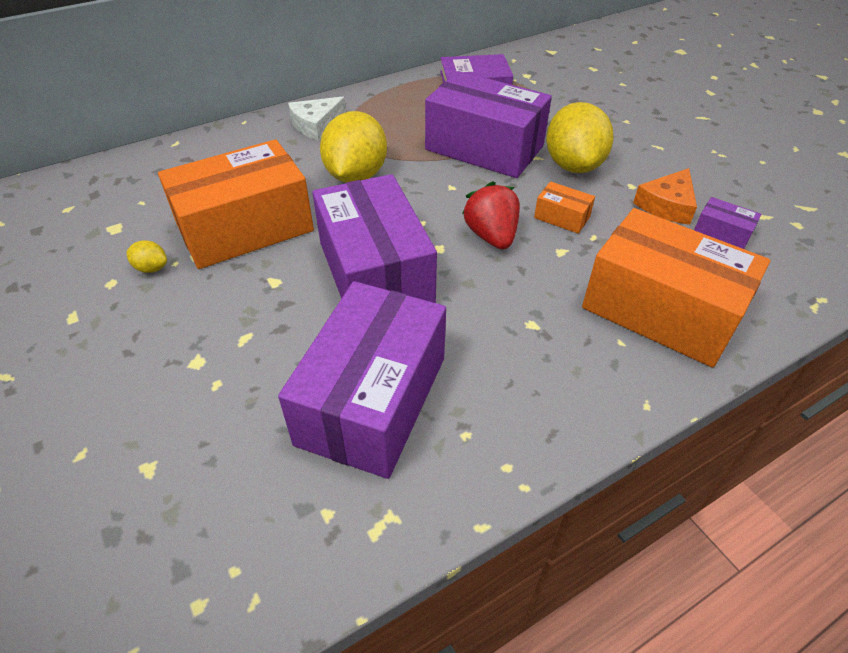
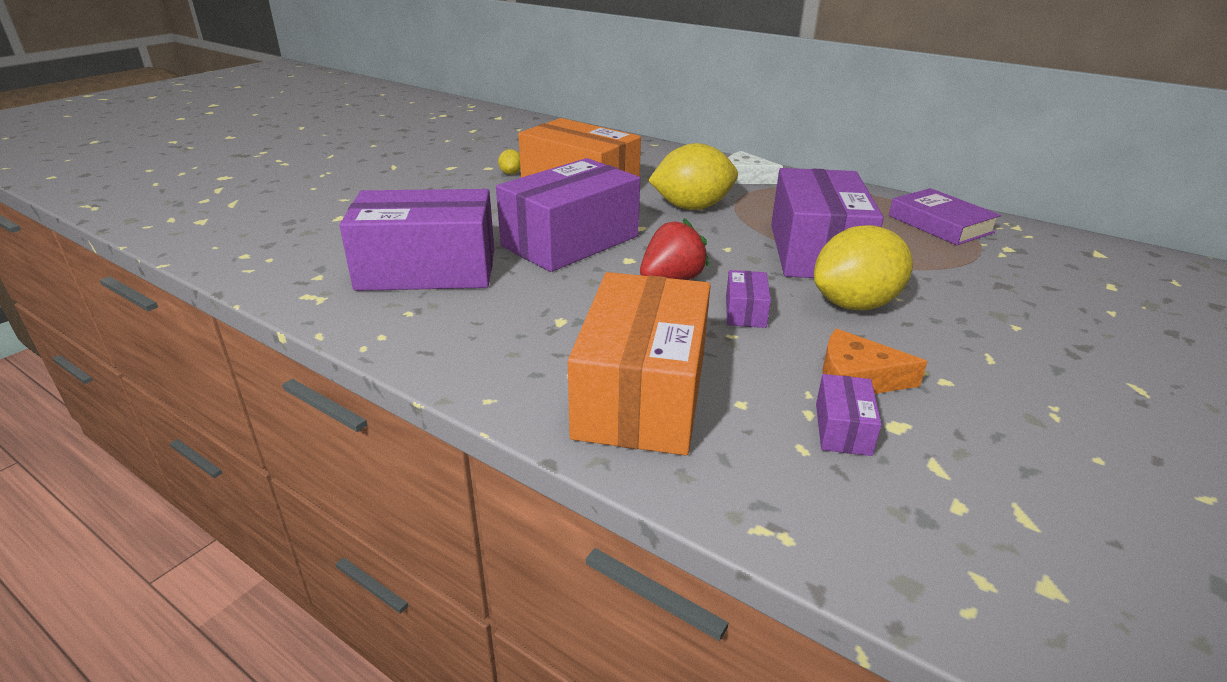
camera: 65 degrees right, 15 degrees down
orange box [534,181,595,234] -> purple box [726,270,771,328]

